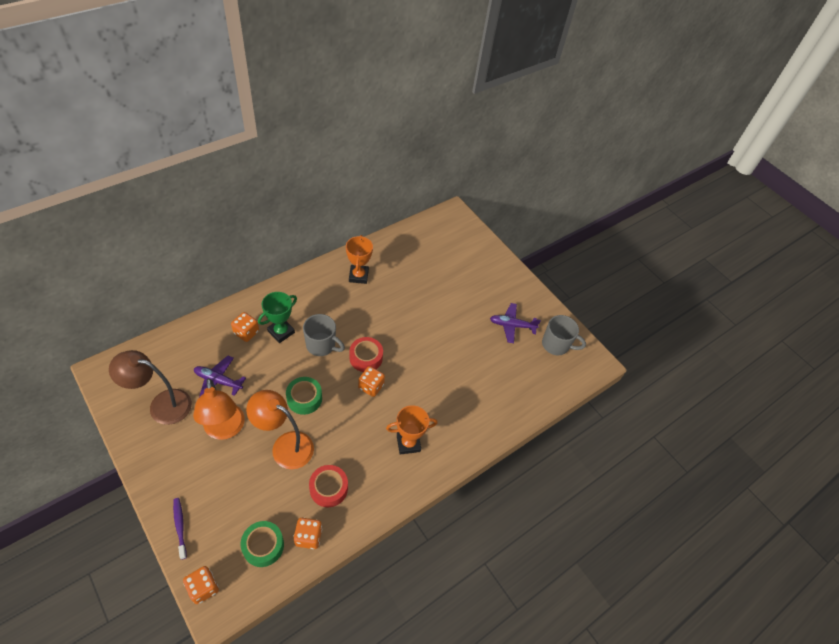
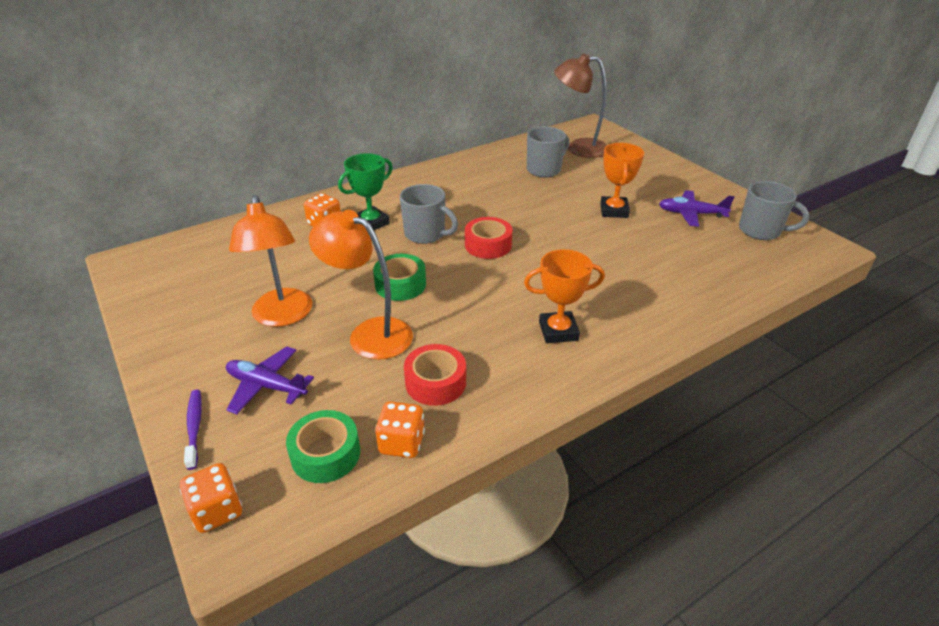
camera: 10 degrees right, 15 degrees down
brown lamp [109,350,192,425] -> brown lamp moved to [555,54,607,158]
purple plane [194,356,246,397] -> purple plane moved to [226,346,314,414]
orange trophy [346,235,373,284] -> orange trophy moved to [600,143,644,218]
orange dice [358,366,385,397] -> none
none -> grey mug [527,127,570,178]

